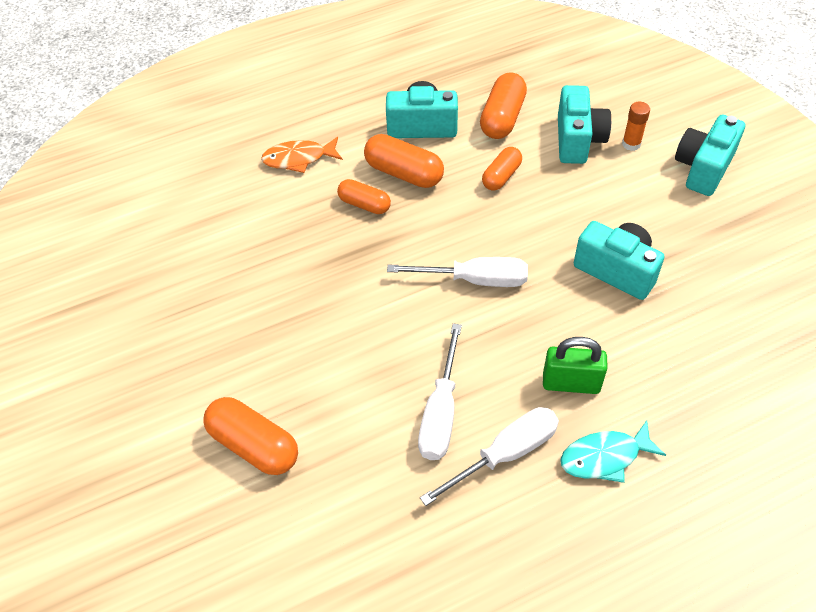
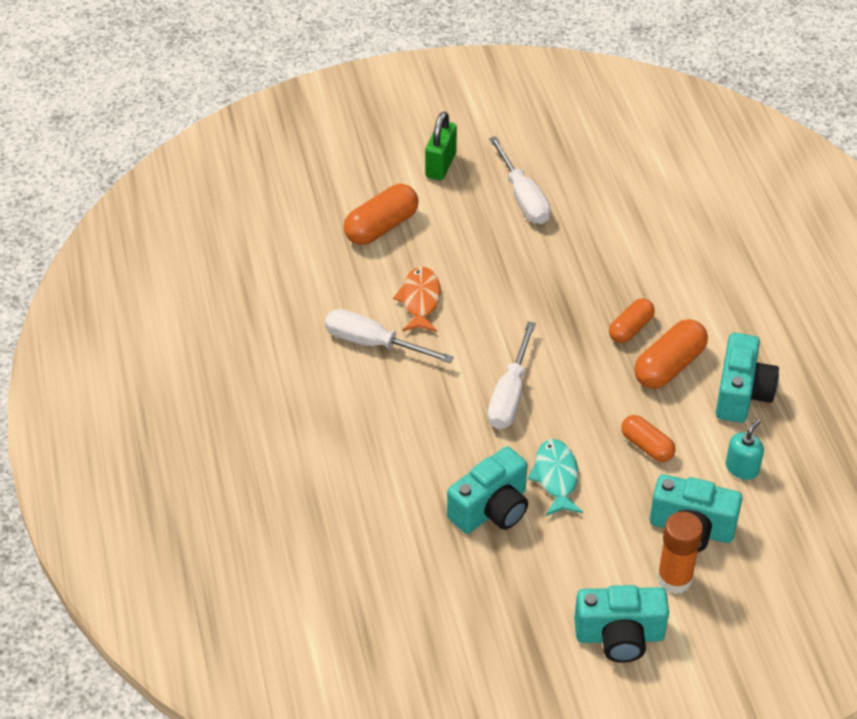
camera: 100 degrees right, 5 degrees down
orange fish [261,137,343,173] -> orange fish moved to [393,267,441,332]
white screwdriver [420,407,559,506] -> white screwdriver moved to [489,136,550,224]
orange capsule [480,72,527,139] -> turquoise soap dispenser [726,419,764,480]
green padlock [543,337,608,394] -> green padlock moved to [425,112,457,181]
turquoise fish [560,420,666,483] -> turquoise fish moved to [528,439,583,516]
orange glue stick [622,102,650,151] -> orange glue stick [657,512,703,594], size x1.57
turquoise camera [675,115,745,196] -> turquoise camera turned 135 degrees clockwise [574,585,669,663]

